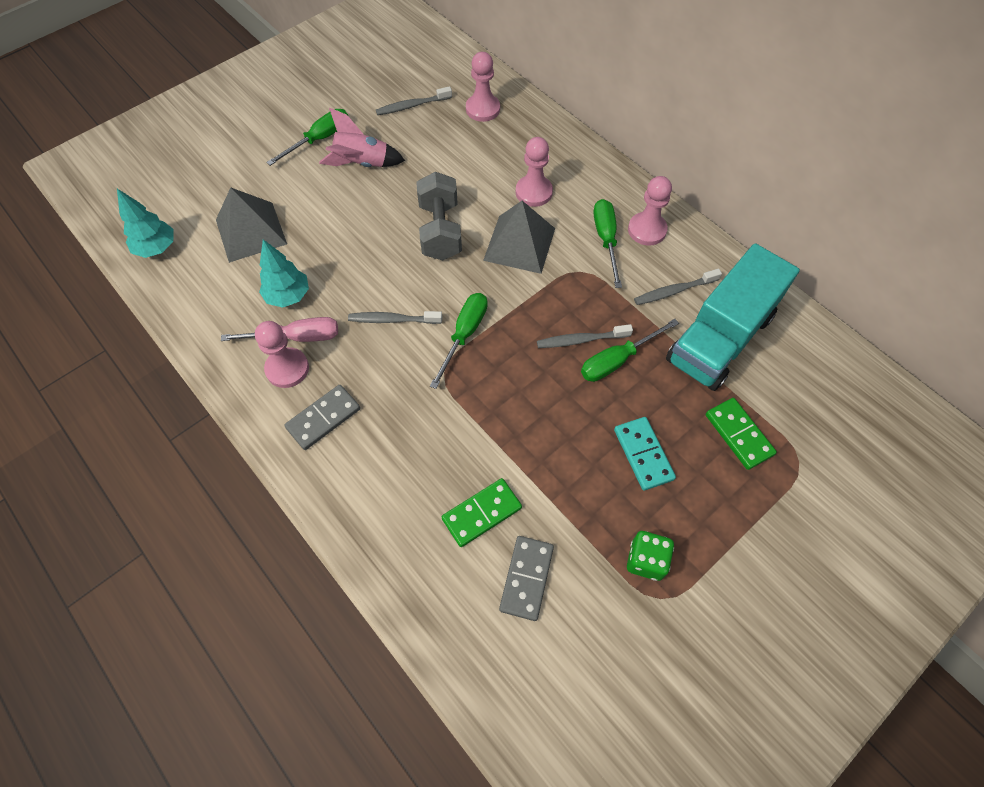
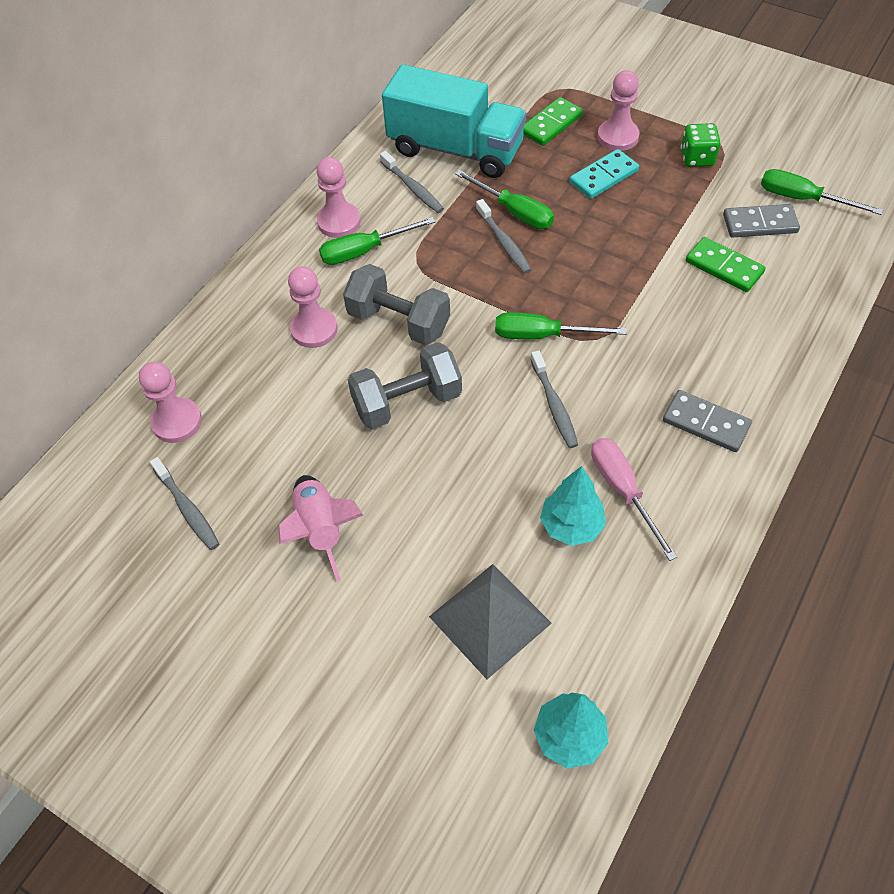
camera: 105 degrees left, 5 degrees down
pink pawn [255,321,309,388] -> pink pawn moved to [597,70,640,151]
green screwdriver [266,109,348,166] -> green screwdriver moved to [761,169,883,215]
grey pyramid [483,201,555,274] -> grey dumbbell [343,264,450,345]

